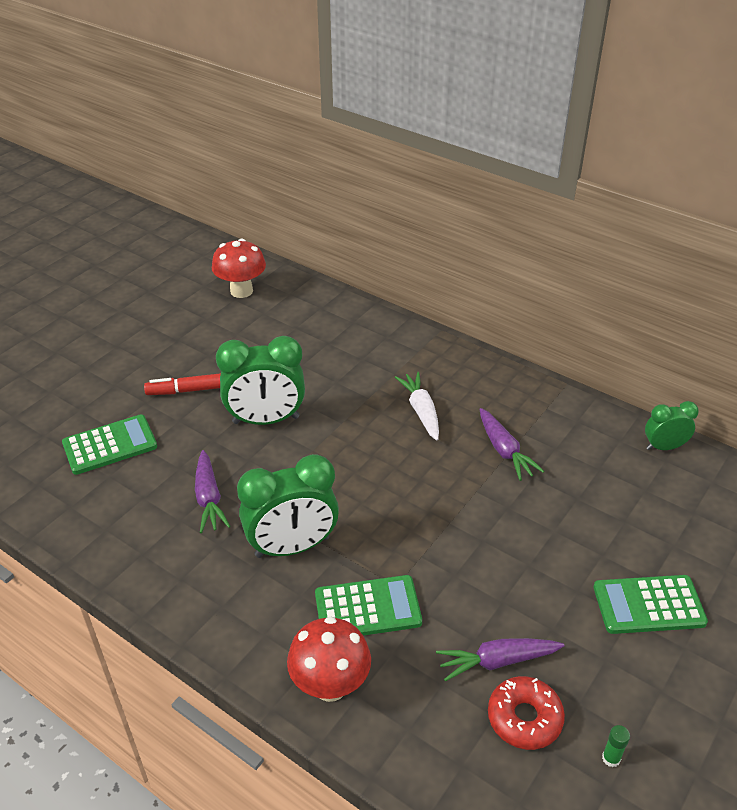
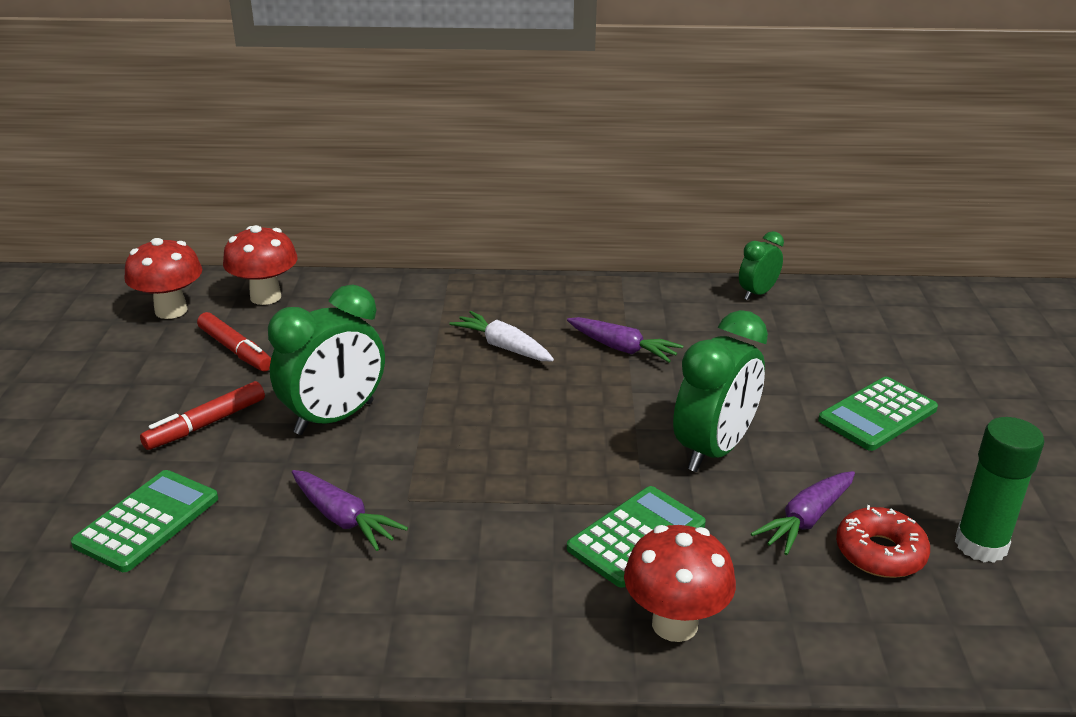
camera: 35 degrees left, 10 degrees down
green clock [237,454,339,558] -> green clock moved to [673,310,768,472]
green glue stick [602,725,630,767] -> green glue stick [955,417,1045,563], size x2.43
none -> red marker [197,312,271,372]
none -> red mushroom [223,225,298,305]

